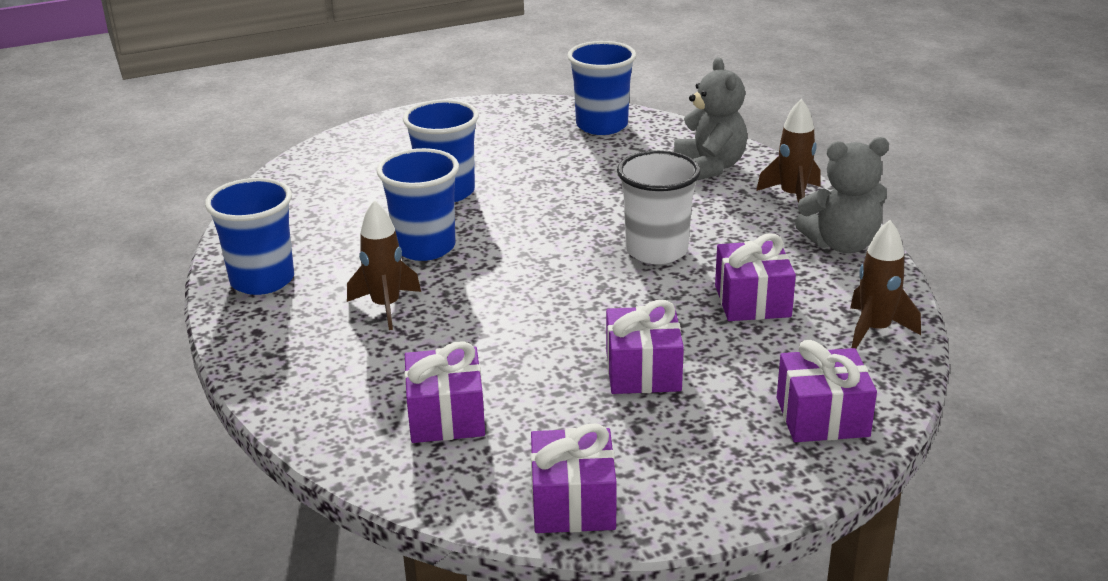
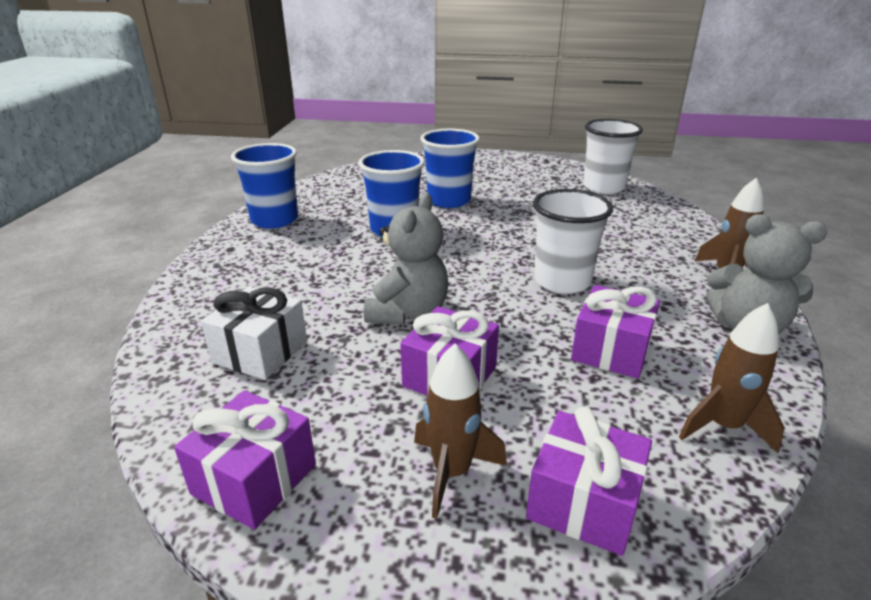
camera: 30 degrees right, 0 degrees up
brown rocket [347,200,421,330] -> brown rocket moved to [414,344,507,519]
purple gift [404,341,485,443] -> white gift [201,287,307,380]
blue cup [567,41,636,135] -> white cup [583,119,643,194]
grey teddy bear [674,57,747,181] -> grey teddy bear moved to [364,193,449,325]

